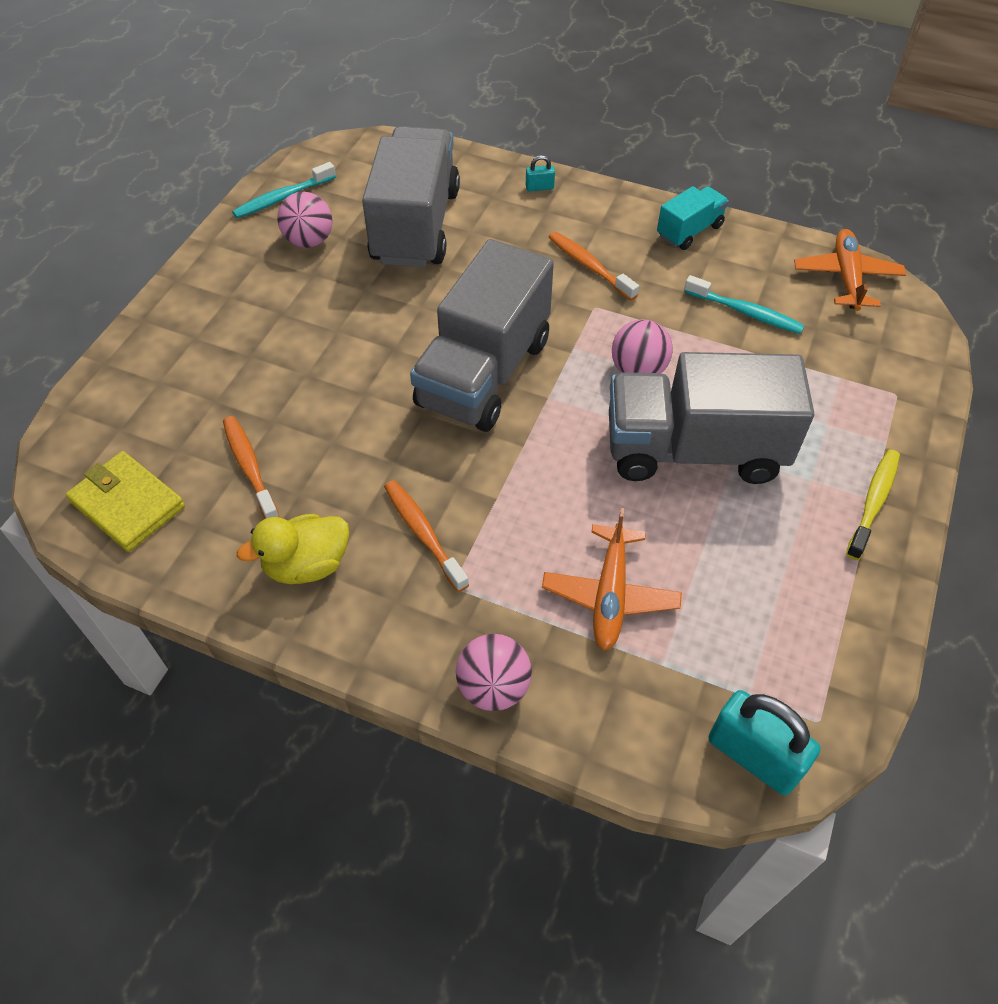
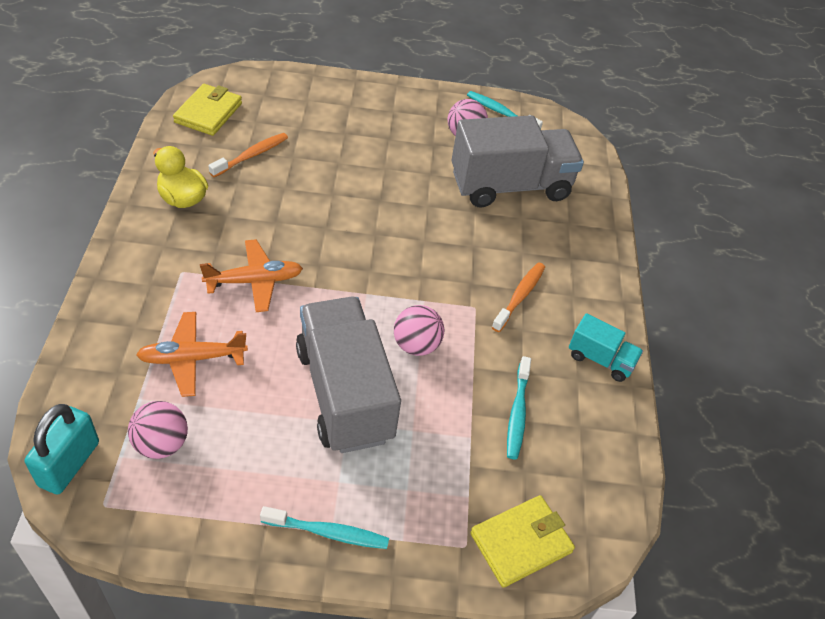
camera: 65 degrees right, 5 degrees down
orange toothbrush [384,480,469,592] -> none
grey truck [410,239,554,432] -> none
pink ball [456,634,532,711] -> pink ball moved to [128,401,188,459]
turquoise padlock [526,155,555,191] -> none
orange plane [794,229,906,311] -> orange plane moved to [200,239,303,312]
yellow toothbrush [846,449,900,560] -> turquoise toothbrush [260,506,389,549]
none -> yellow wallet [470,495,575,588]

